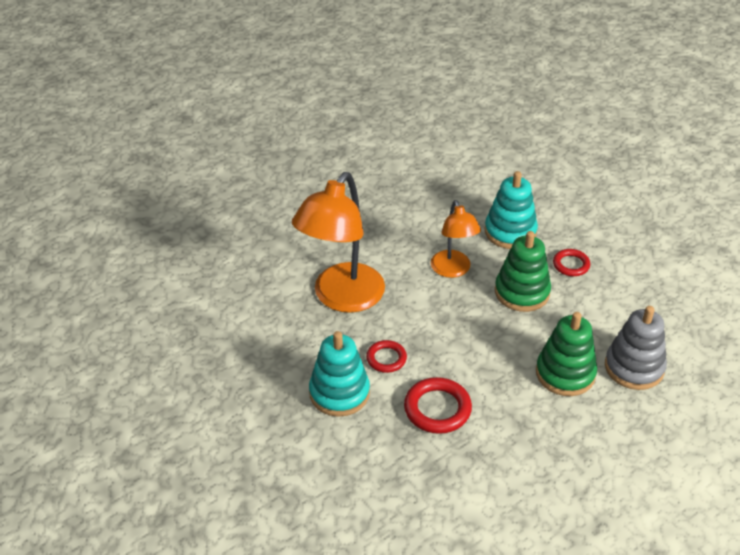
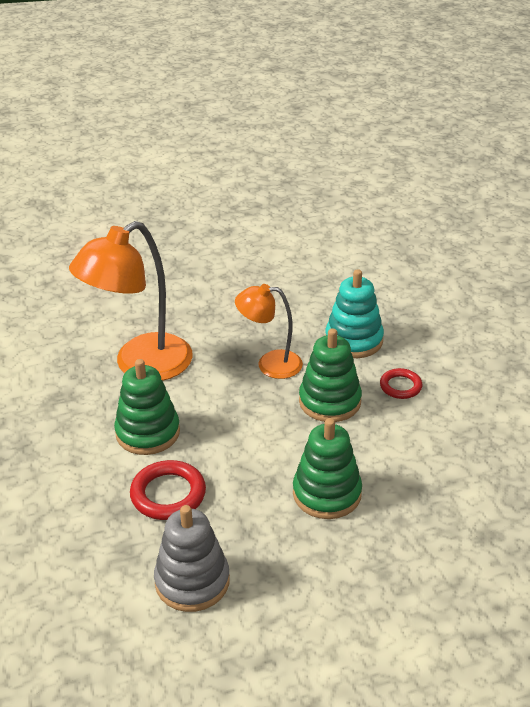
camera: 20 degrees right, 5 degrees down
turquoise stacking toy [309,331,370,417] -> none
red ring [366,340,407,373] -> green stacking toy [114,359,180,455]
orange lamp [431,200,481,278] -> orange lamp turned 90 degrees clockwise [235,284,303,379]
grey stacking toy [605,306,667,390] -> grey stacking toy moved to [154,505,230,612]

